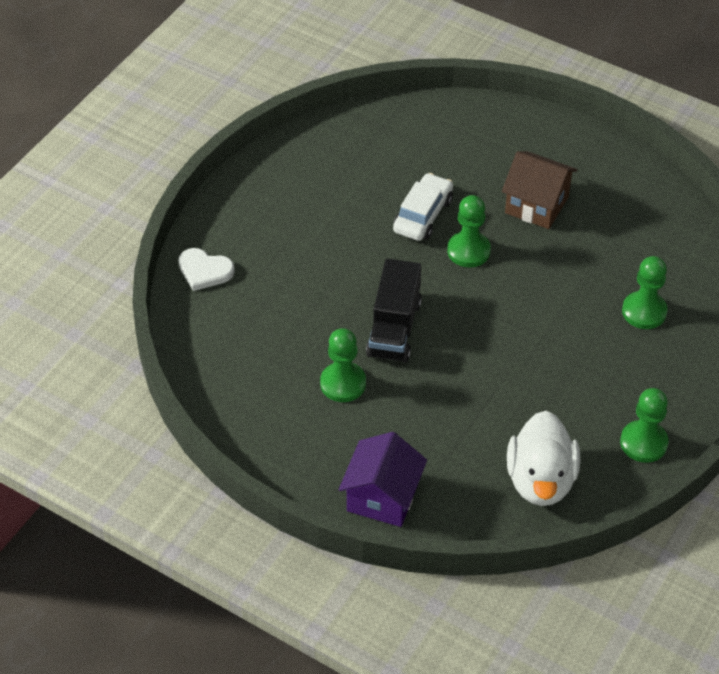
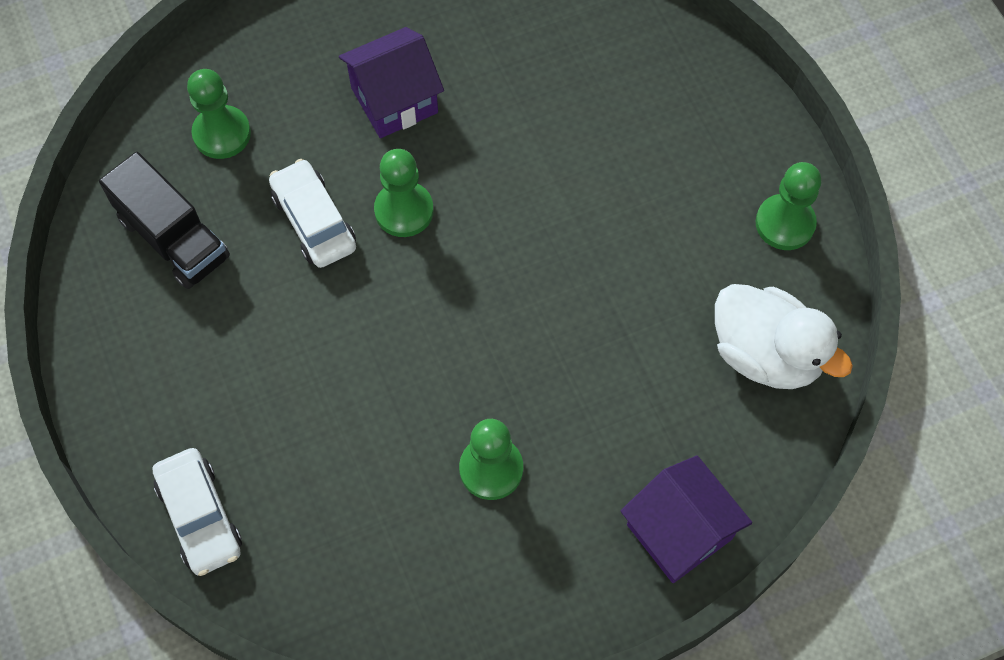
camera: 55 degrees left, 15 degrees up
white heart [178,248,235,291] -> white car [153,448,242,576]
black truck [366,259,422,362] -> black truck moved to [99,152,230,289]
brown house [502,151,578,229] -> purple house [339,27,444,138]
green pawn [622,256,668,329] -> green pawn moved to [187,69,251,159]

